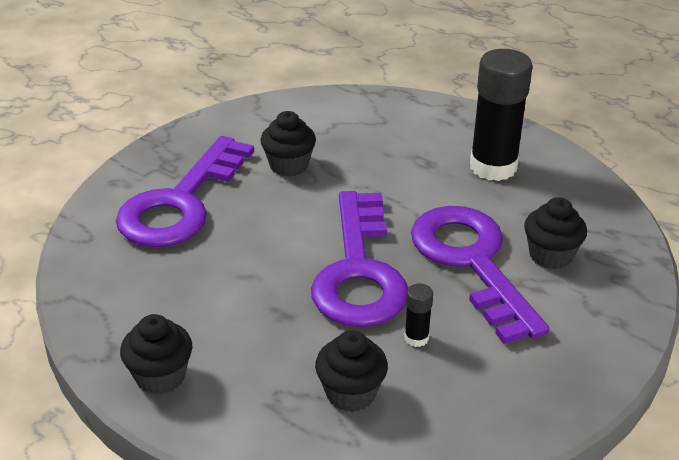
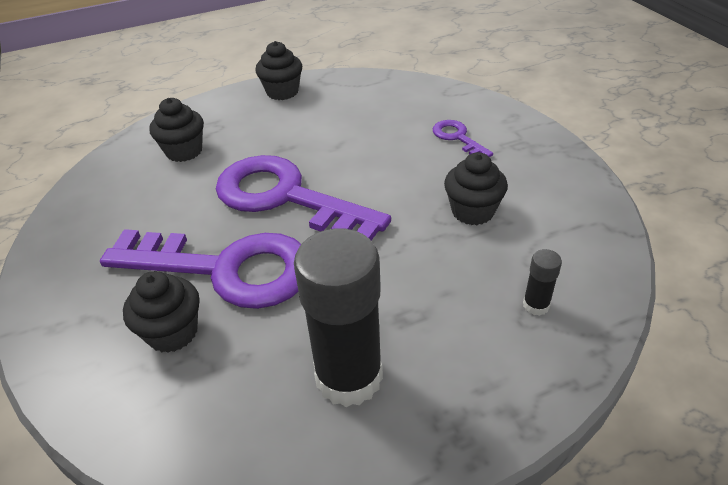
camera: 125 degrees right, 5 degrees up
purple key [116,136,254,247] -> purple key [433,120,493,157], size x0.44
black glue stick [404,283,433,347] -> black glue stick moved to [523,249,562,316]

